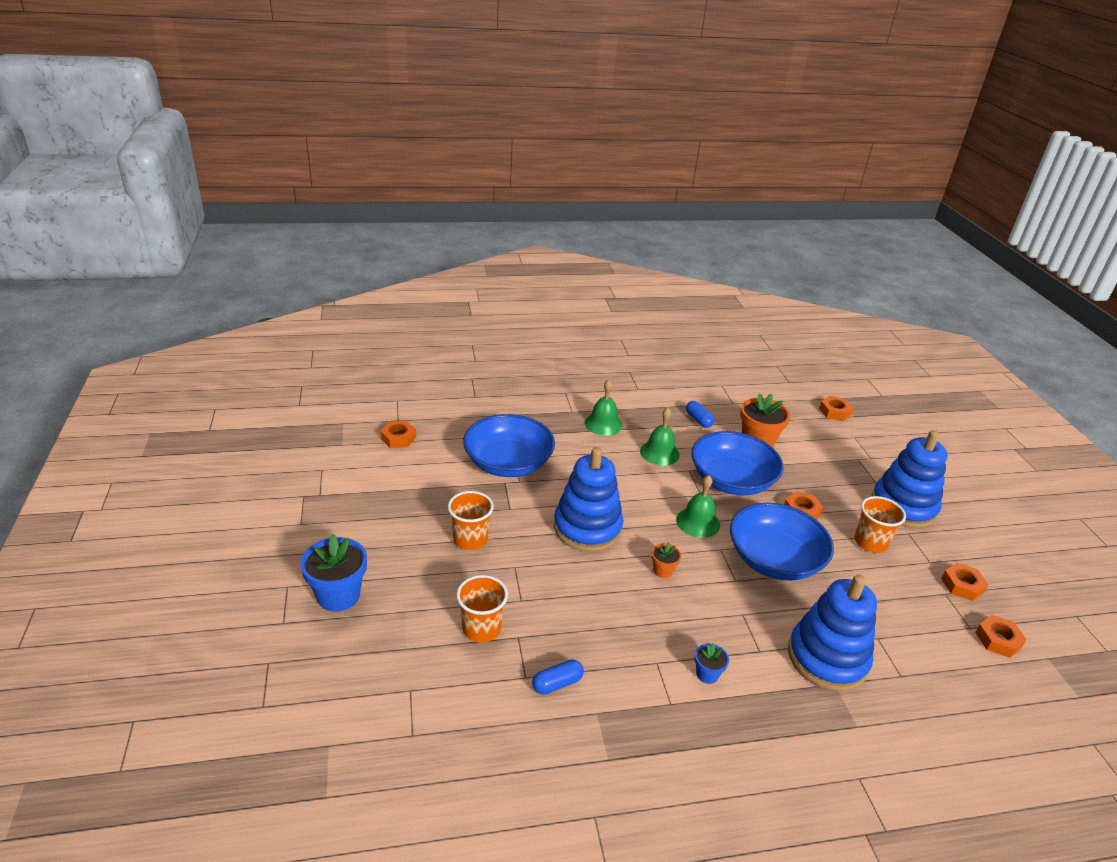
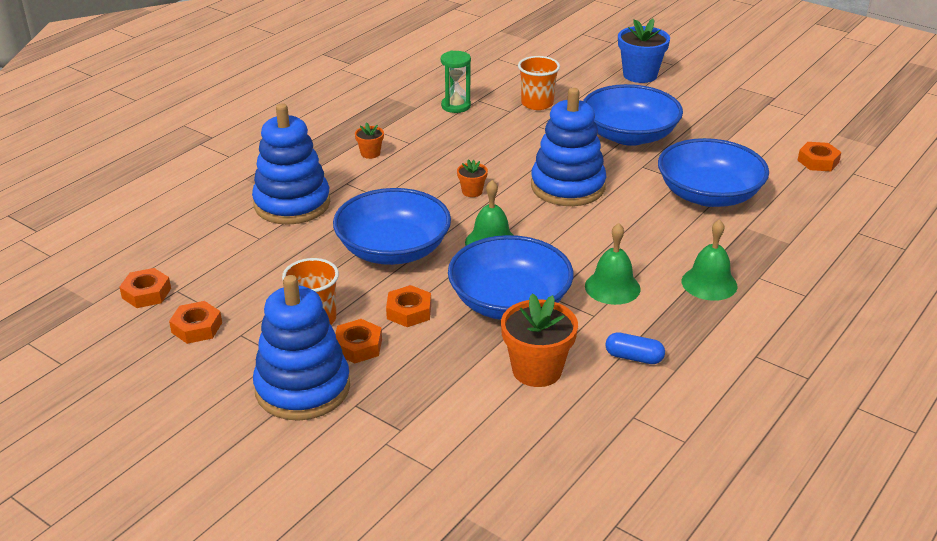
camera: 140 degrees right, 0 degrees up
orange cup [448,491,494,550] -> blue bowl [583,84,683,146]
blue capsule [532,659,584,695] -> green hourglass [441,51,471,113]
blue flower pot [695,643,729,684] -> orange flower pot [355,122,384,159]
orange nut [819,396,853,421] -> orange nut moved to [335,319,382,364]

